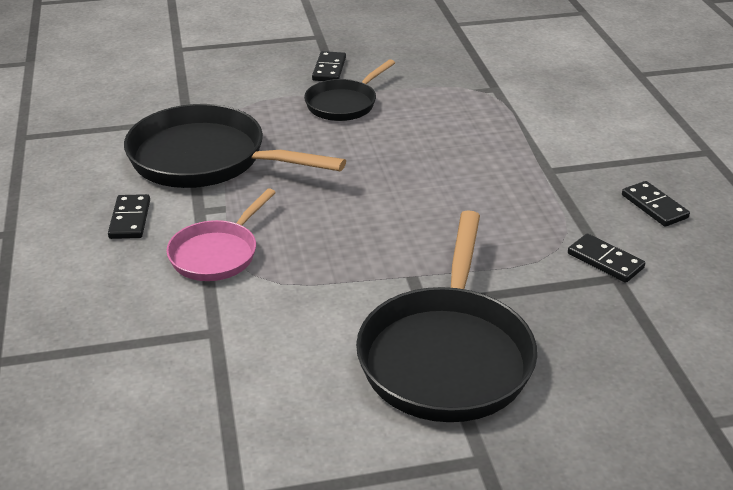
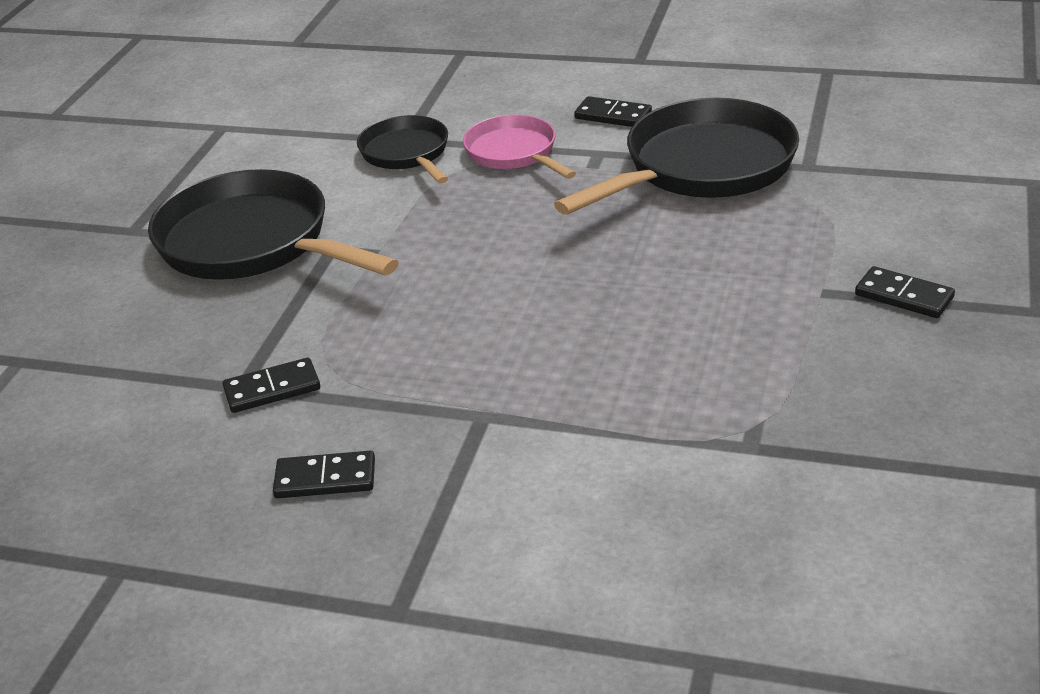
camera: 120 degrees right, 0 degrees up
black pan [304,59,395,121] -> black pan moved to [357,115,448,184]

